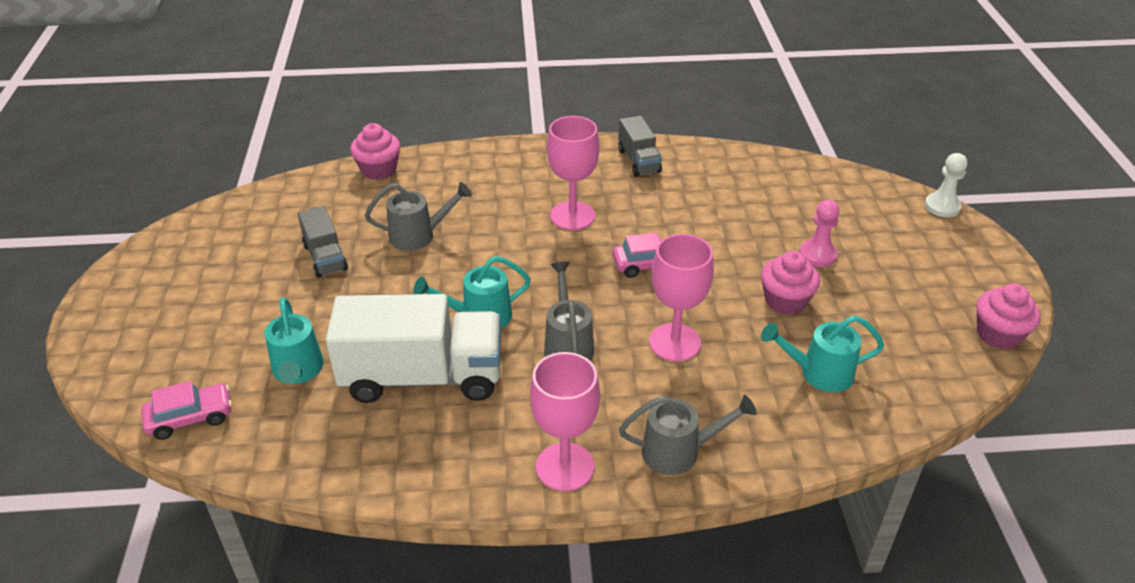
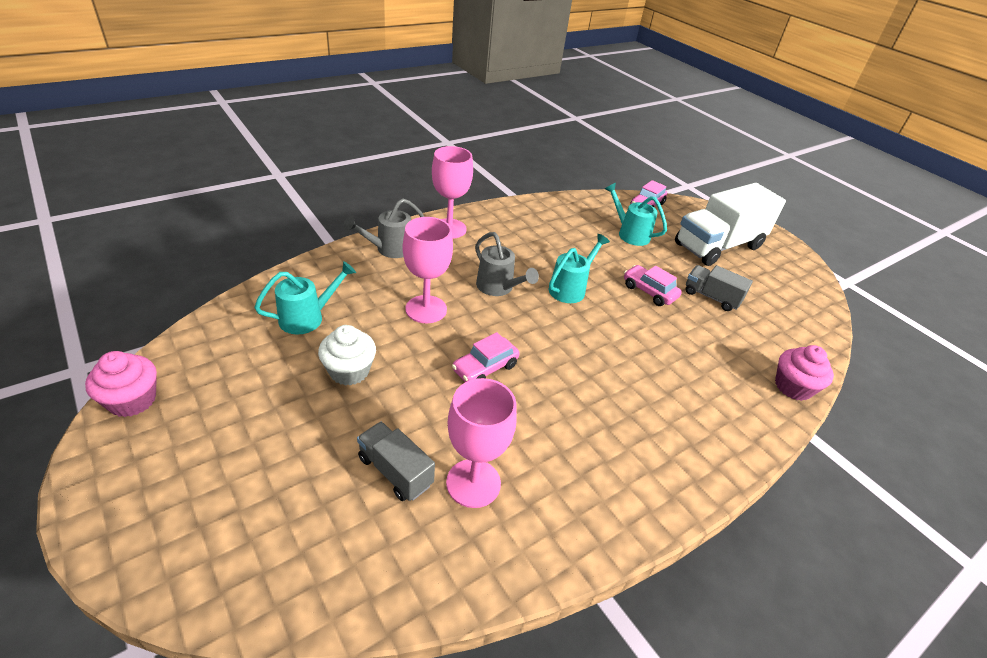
camera: 145 degrees right, 0 degrees up
white truck [326,294,501,403] -> white truck moved to [675,183,786,266]
grey watering can [365,182,472,251] -> none
pink goblet [547,116,599,230] -> pink goblet moved to [446,378,517,508]
grey truck [618,116,662,177] -> grey truck moved to [357,422,435,501]
pink cupcake [761,251,820,315] -> white cupcake [318,325,376,386]
pink pawn [800,200,839,267] -> none
white pawn [925,153,968,217] -> none
none -> pink car [624,265,682,306]

